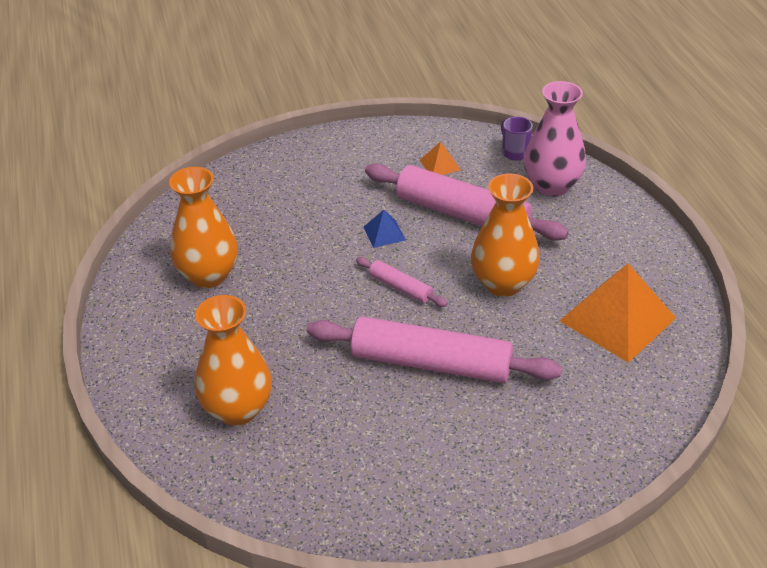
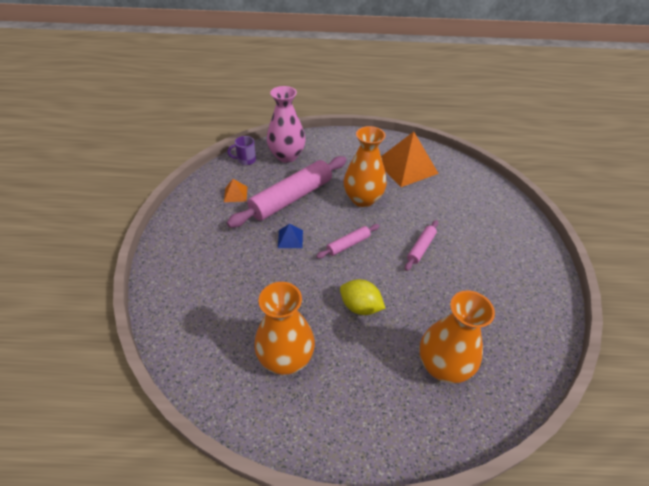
camera: 75 degrees left, 5 degrees up
pink rolling pin [307,316,562,383] -> pink rolling pin [405,220,438,271], size x0.47
none -> yellow lemon [340,279,386,315]

